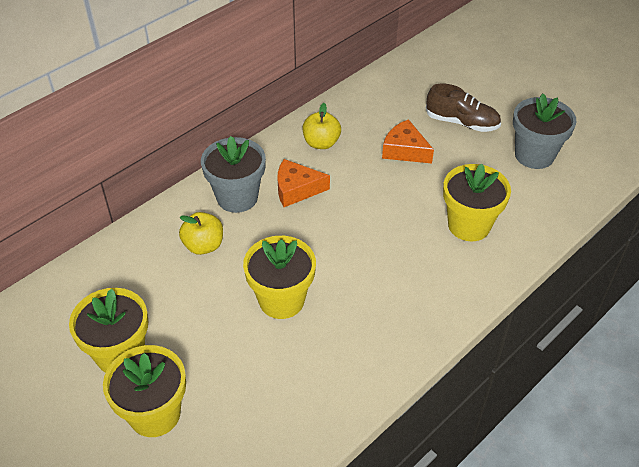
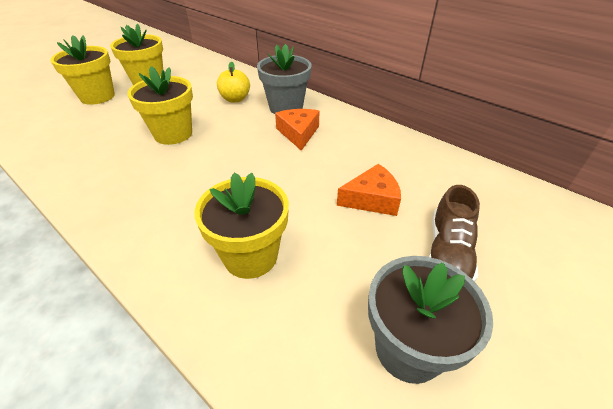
camera: 85 degrees right, 5 degrees down
yellow apple [303,103,341,149] -> none
orange cheese [382,119,434,164] -> orange cheese turned 45 degrees clockwise [337,164,401,216]

